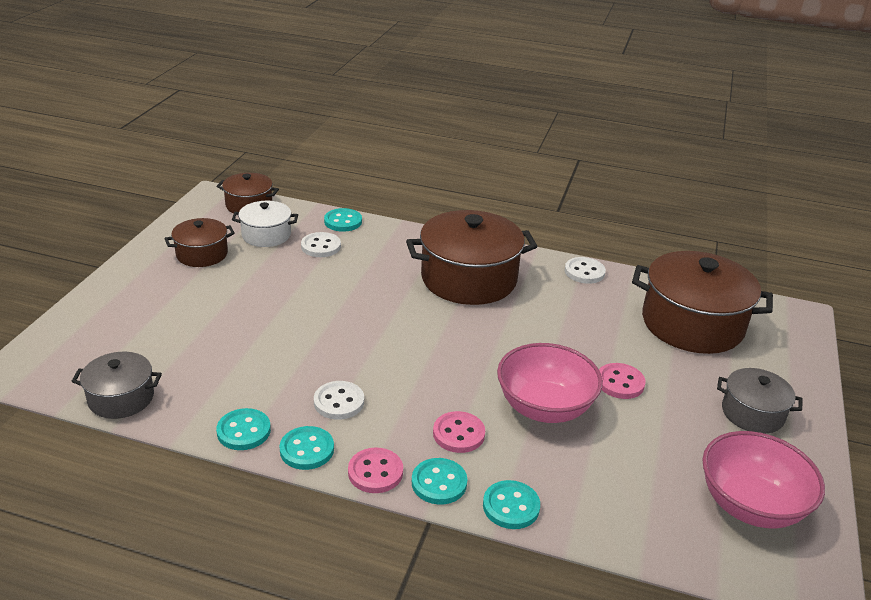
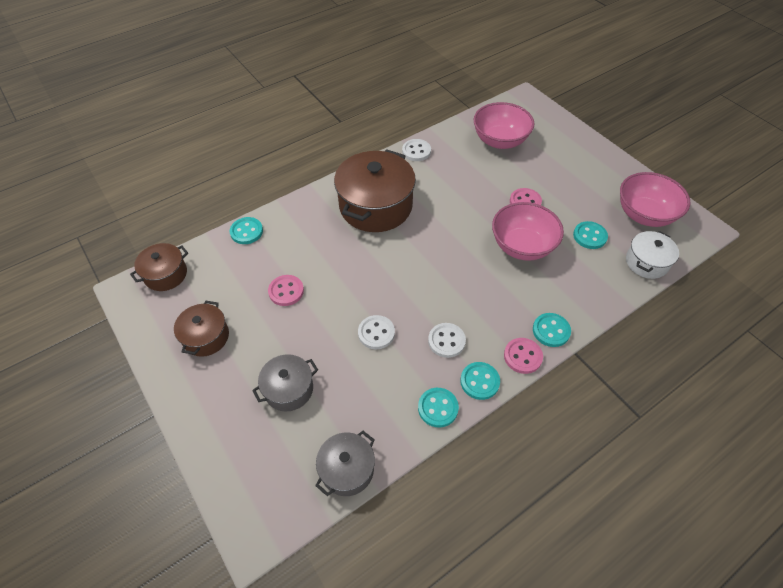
camera: 50 degrees left, 20 degrees up
white pot [232,201,298,247] -> white pot moved to [626,231,679,279]
white button [301,232,341,257] -> white button moved to [358,315,395,349]
pink button [433,411,485,453] -> pink button moved to [268,275,304,306]
turquoise button [483,480,540,529] -> turquoise button moved to [573,221,608,249]
brown pot [632,251,773,354] -> pink bowl [474,102,534,149]
grey pot [717,368,803,434] -> grey pot moved to [252,354,318,412]

